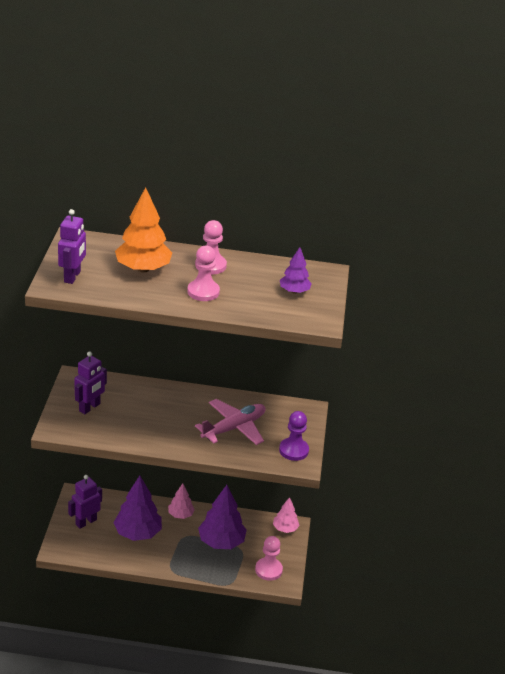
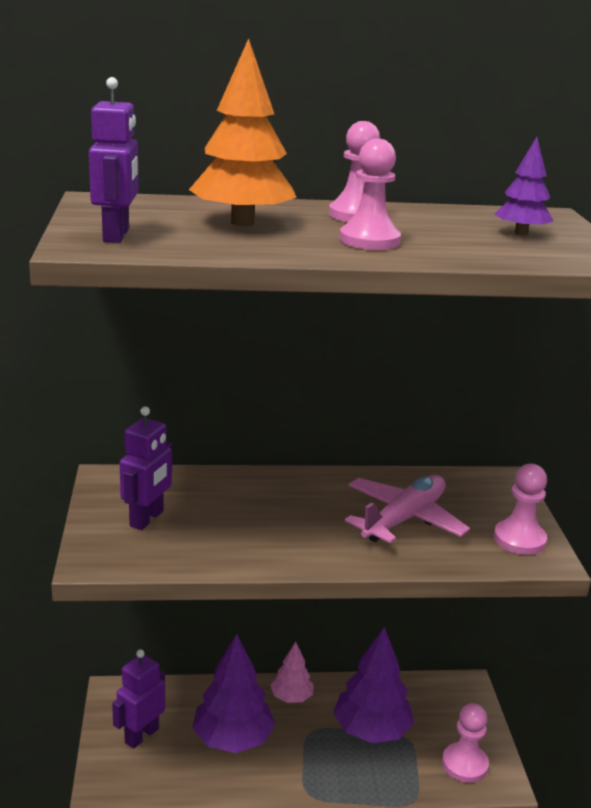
camera: 10 degrees left, 10 degrees down
pink tree [273,497,300,533] -> none
purple pawn [279,411,309,461] -> pink pawn [494,464,547,555]

